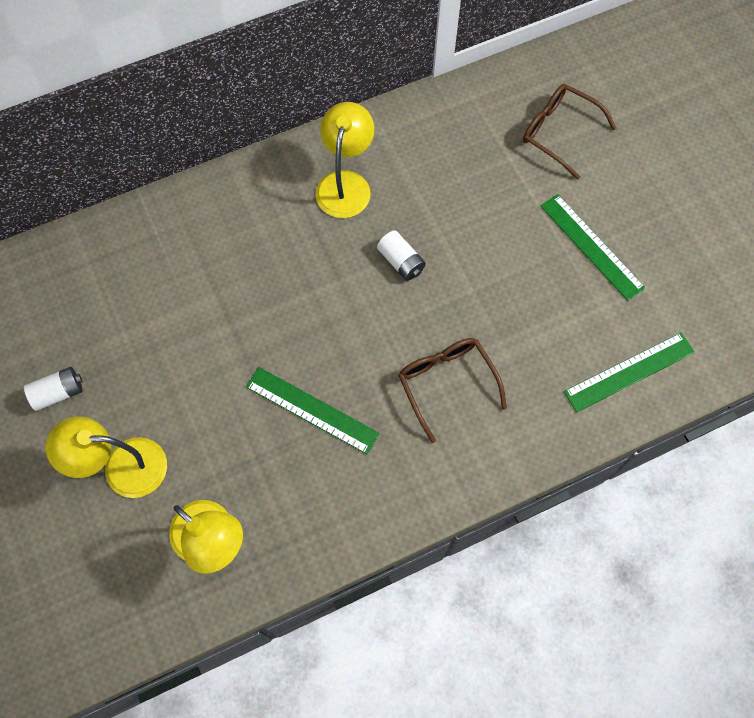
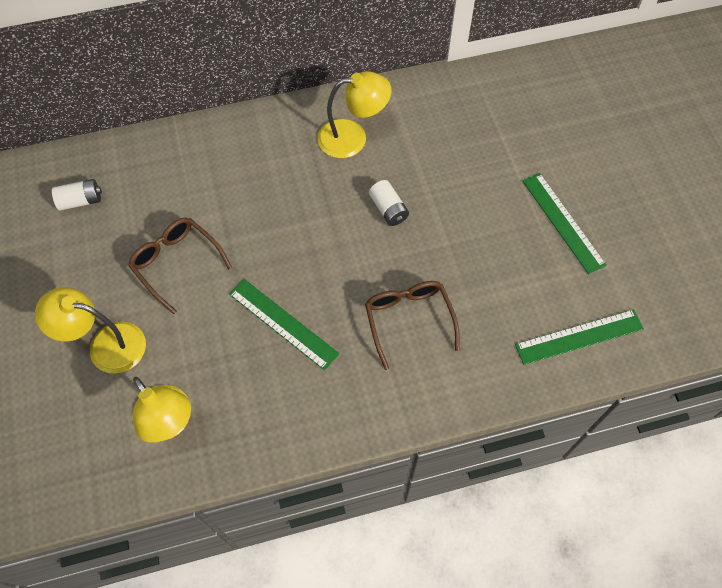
camera: 10 degrees right, 5 degrees down
white battery [24,367,82,411] -> white battery moved to [52,179,102,211]
yellow lamp [315,102,375,218] -> yellow lamp turned 60 degrees clockwise [318,71,392,158]
brown glasses [523,84,617,180] -> brown glasses moved to [128,218,232,314]

